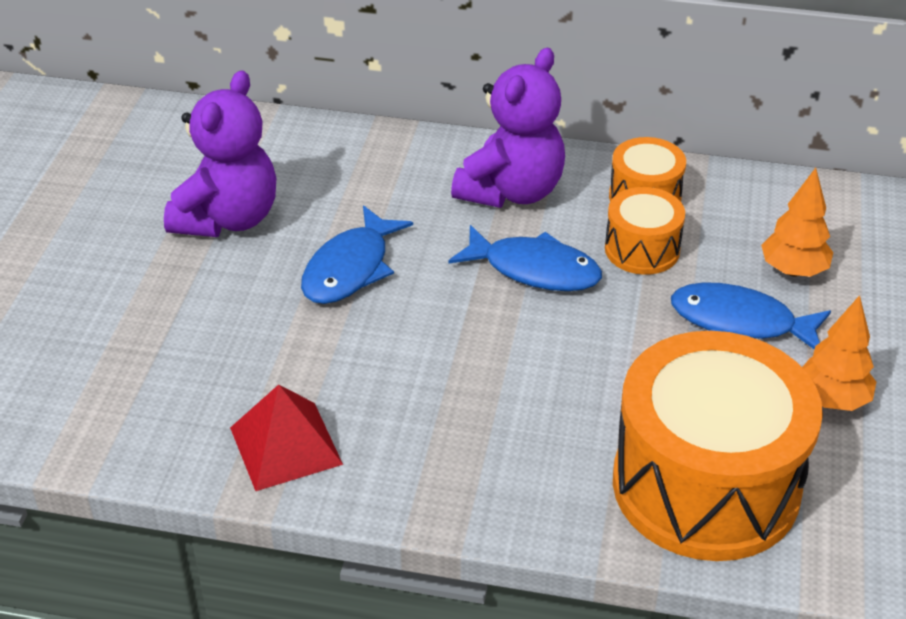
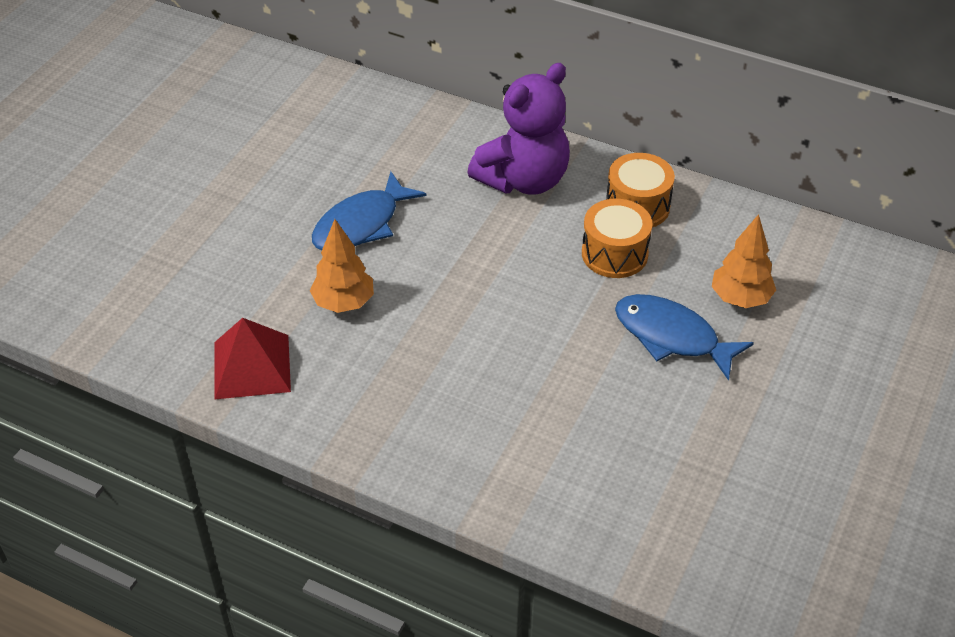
camera: 15 degrees right, 5 degrees up
purple teddy bear [164,70,276,237] -> none
blue fish [448,225,602,291] -> none
orange drum [613,331,823,561] -> none
orange tree [802,295,876,411] -> orange tree moved to [310,219,374,313]

